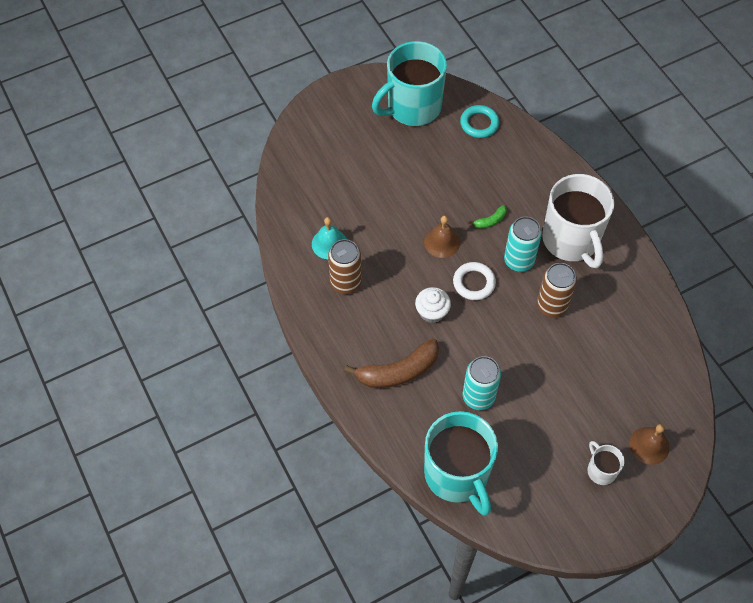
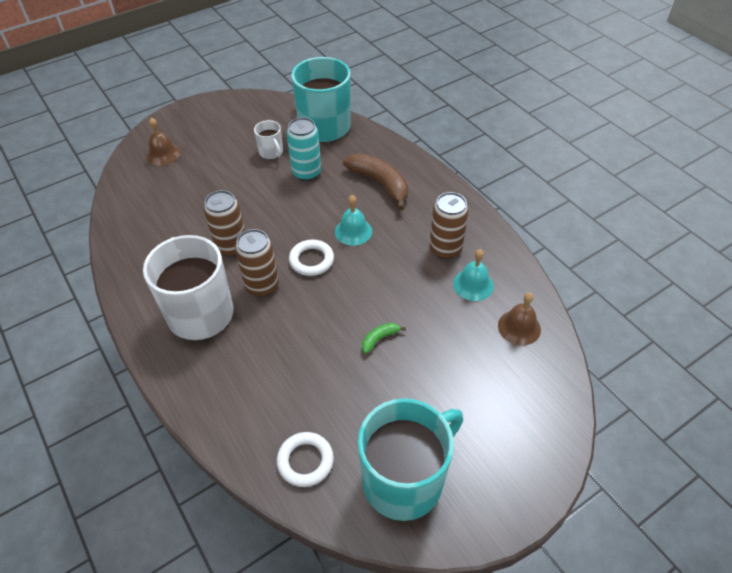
camera: 175 degrees right, 10 degrees down
brown banana [344,339,439,388] -> brown banana turned 75 degrees clockwise [343,153,408,210]
white cupcake [415,287,451,323] -> turquoise bell [335,195,372,246]
brown bell [424,216,460,258] -> brown bell moved to [498,293,541,345]
turquoise ring [460,105,500,138] -> white ring [277,432,334,487]
green banana [469,205,507,229] -> green banana moved to [362,323,406,354]
turquoise can [504,217,542,272] -> brown can [235,229,279,297]
white mug [588,441,625,485] -> white mug moved to [254,120,283,159]

